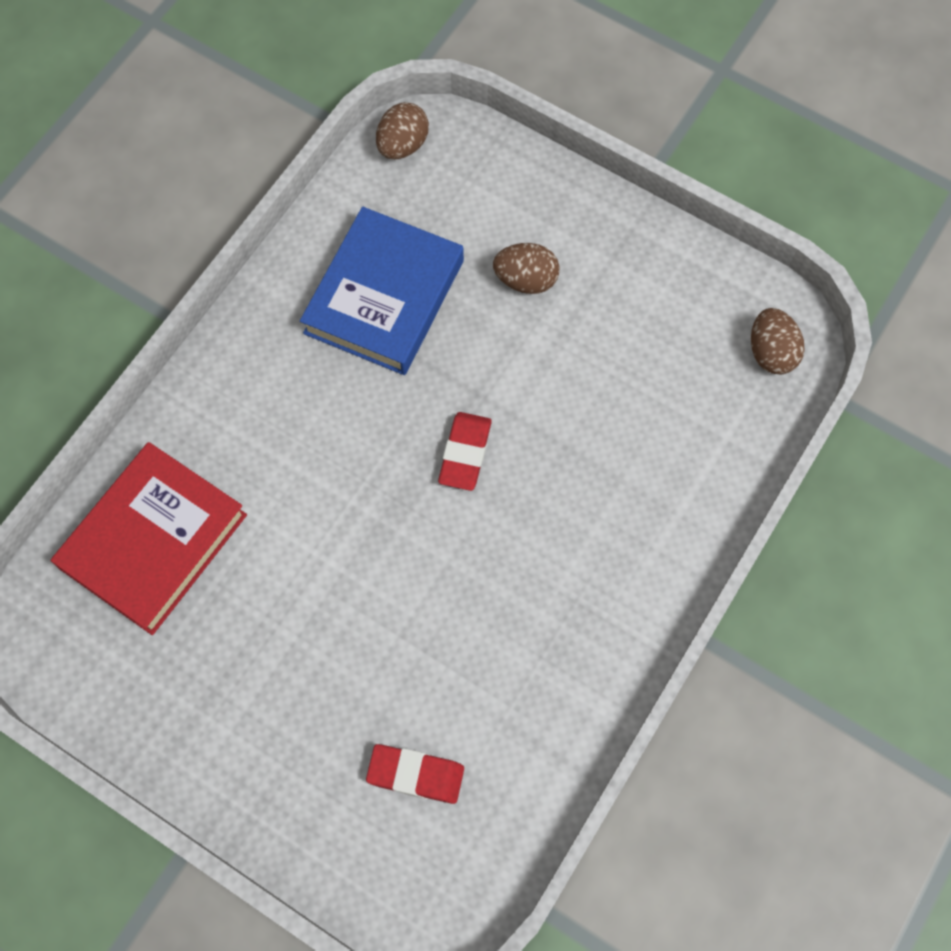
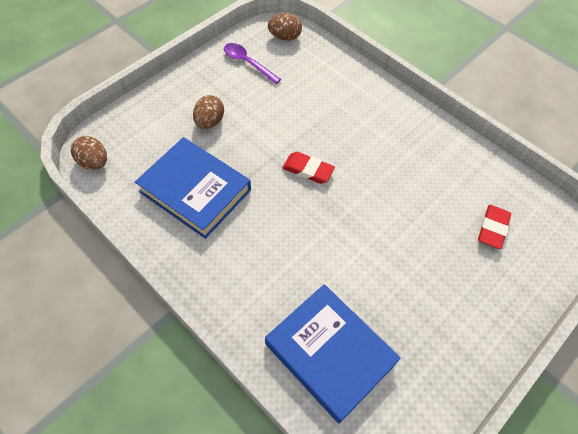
camera: 80 degrees left, 10 degrees down
red book [51,442,247,635] -> blue book [265,284,401,424]
none -> purple spoon [224,43,281,84]

